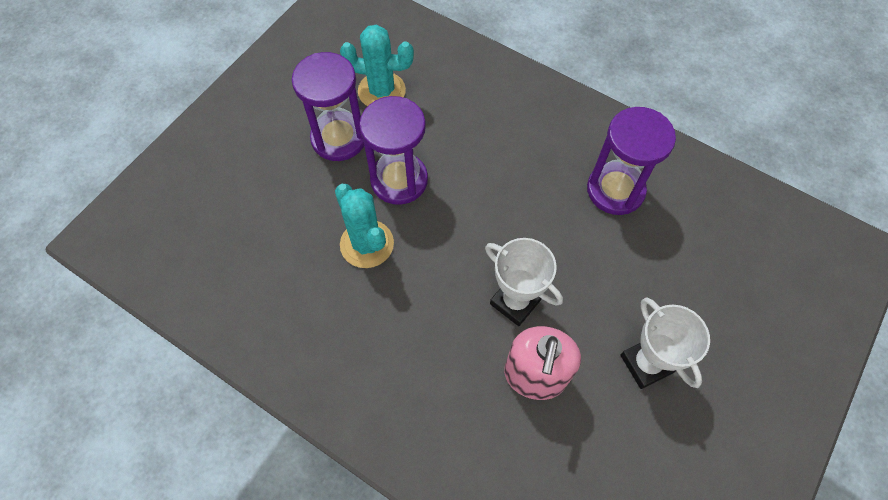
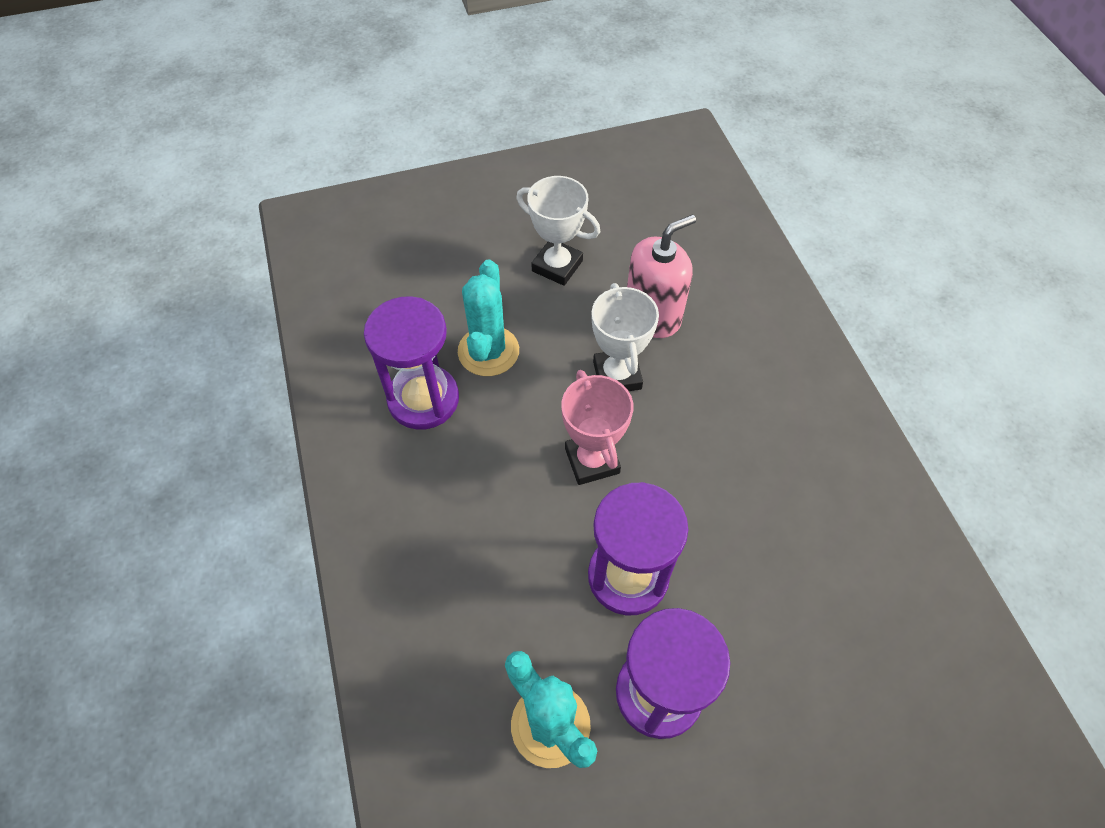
camera: 140 degrees left, 5 degrees down
turquoise cactus [335,184,394,268] -> turquoise cactus moved to [458,259,519,376]
white trophy [620,297,710,389] -> white trophy turned 75 degrees counterclockwise [516,176,600,286]
none -> pink trophy [561,370,634,485]

